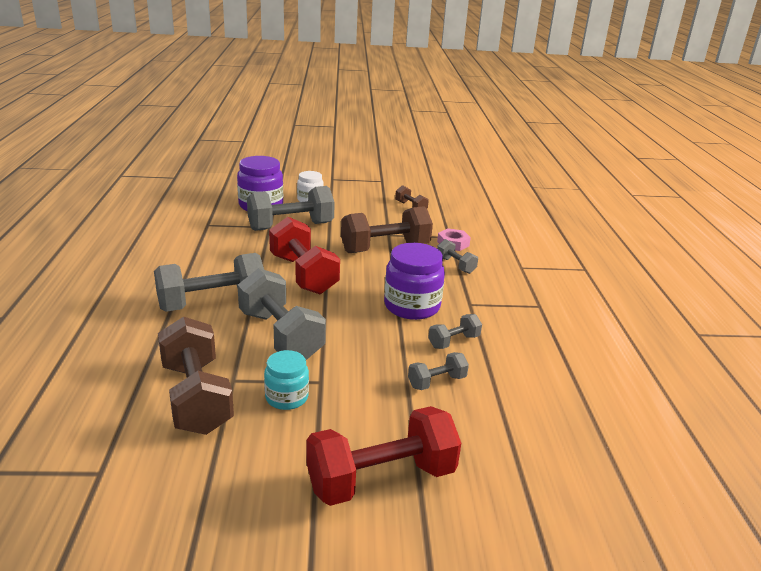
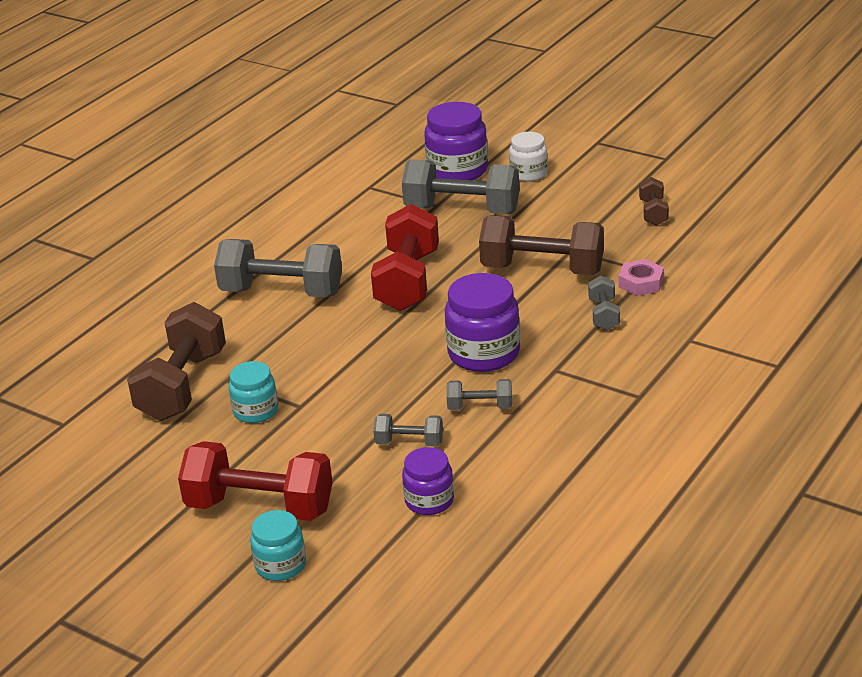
camera: 40 degrees right, 5 degrees up
grey dumbbell [238,268,326,360] -> none
none -> turquoise jar [250,510,306,581]
none -> purple jar [402,447,454,515]

